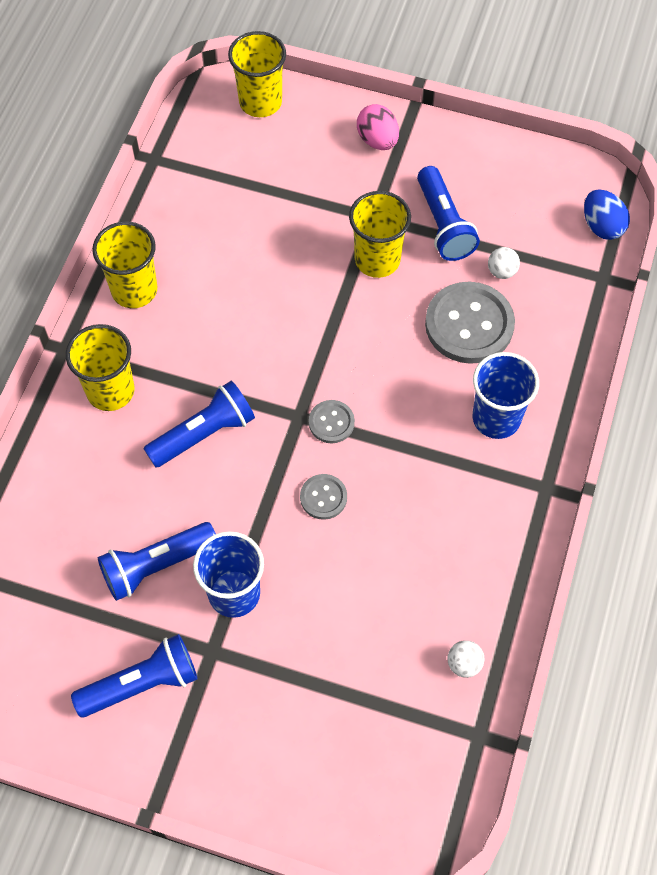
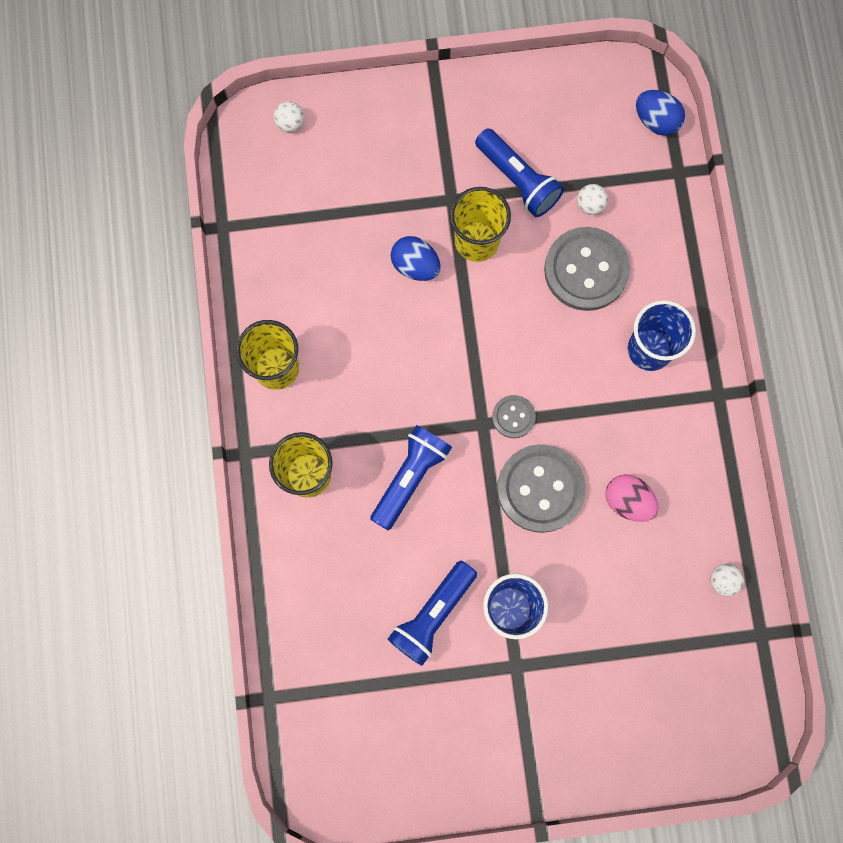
camera: 25 degrees left, 15 degrees up
blue flashlight [71,634,197,717] -> none
yellow cup [228,31,286,117] -> white ball [274,101,304,133]
grey button [300,474,347,520] -> grey button [497,444,586,533], size x2.00
pink egg [357,104,399,150] -> pink egg moved to [606,474,658,522]
none -> blue egg [391,236,441,281]

